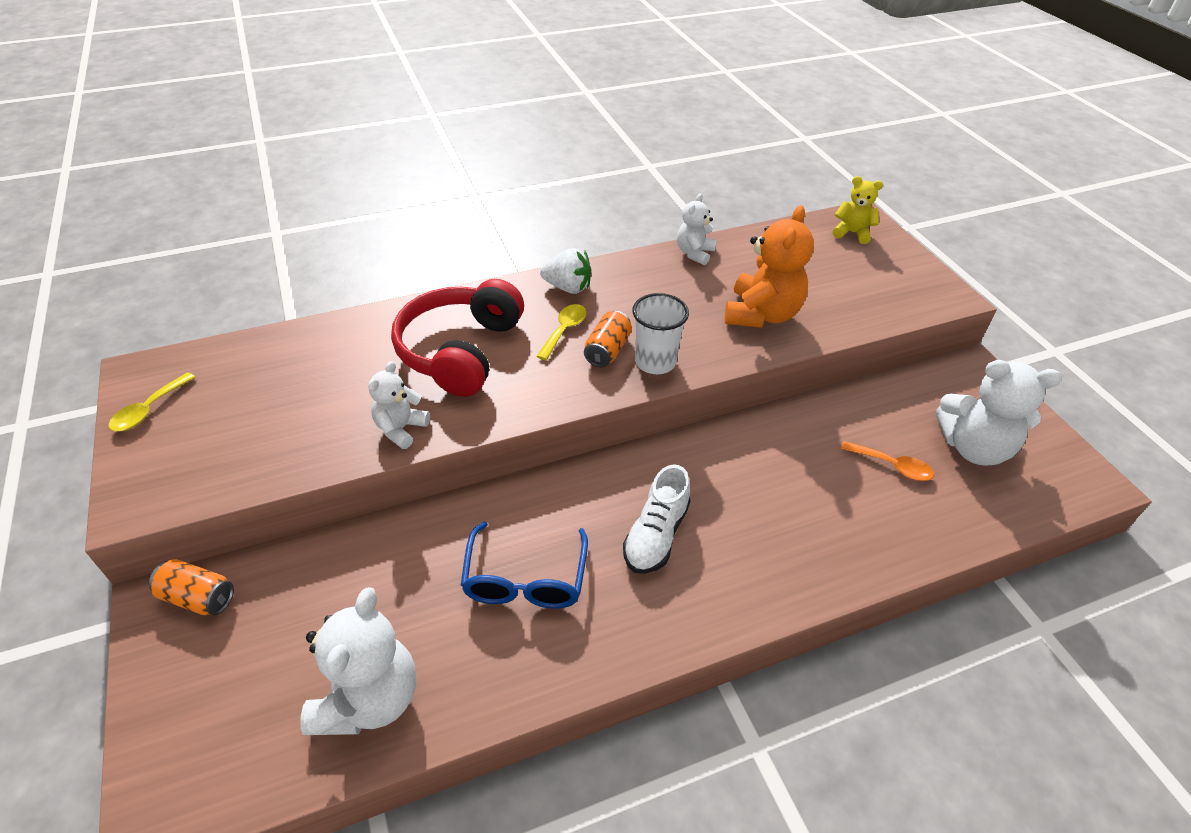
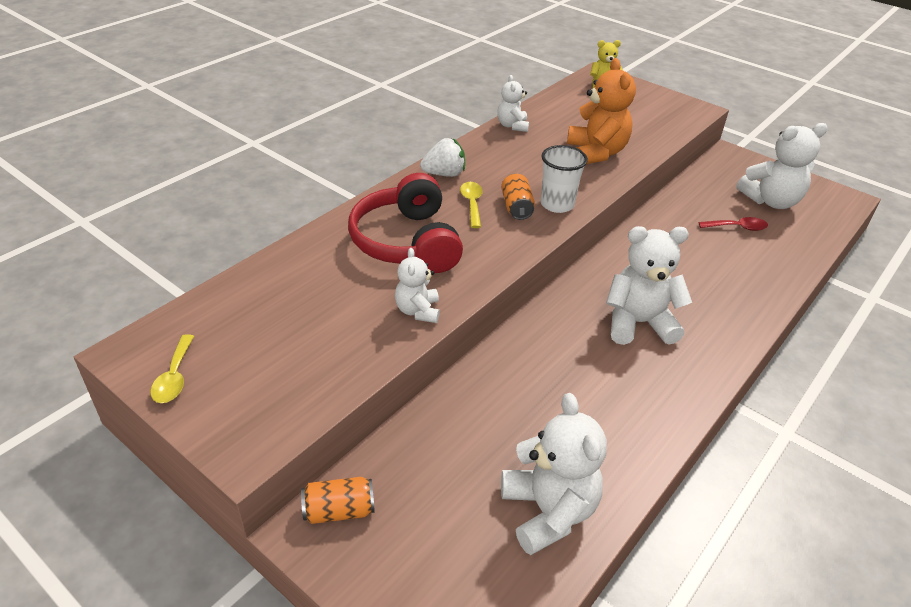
camera: 30 degrees left, 5 degrees down
blue glasses [461,522,588,609] -> none
white shoe [623,464,691,574] -> white teddy bear [606,226,692,345]
orange spoon [841,441,934,481] -> red spoon [698,217,768,231]

